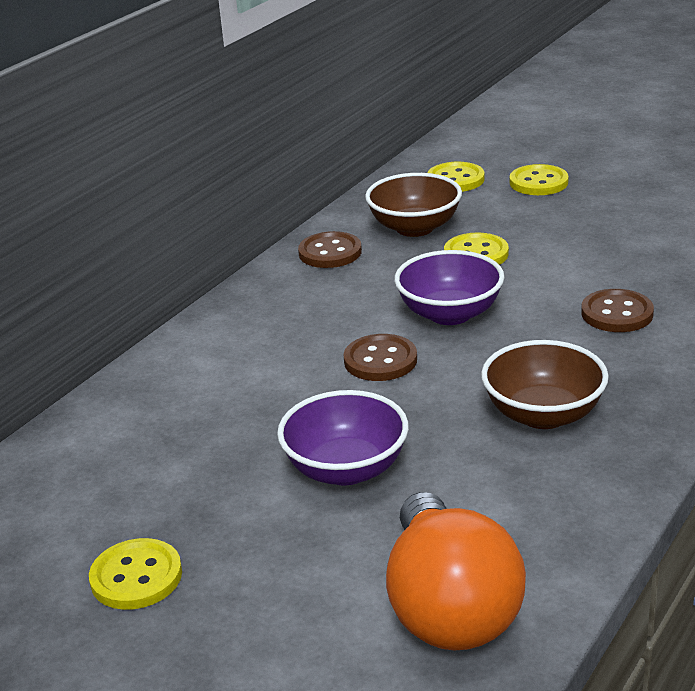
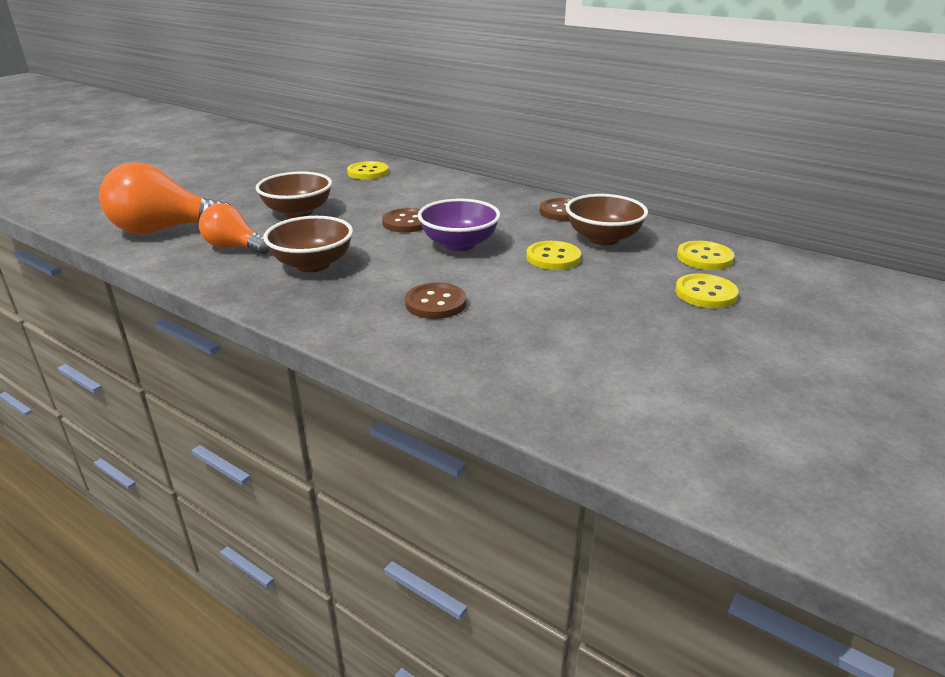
camera: 90 degrees right, 0 degrees up
yellow button [89,538,182,610] -> yellow button moved to [347,161,389,180]
purple bowl [277,390,409,485] -> brown bowl [256,171,332,218]
none -> orange light bulb [199,203,270,254]

